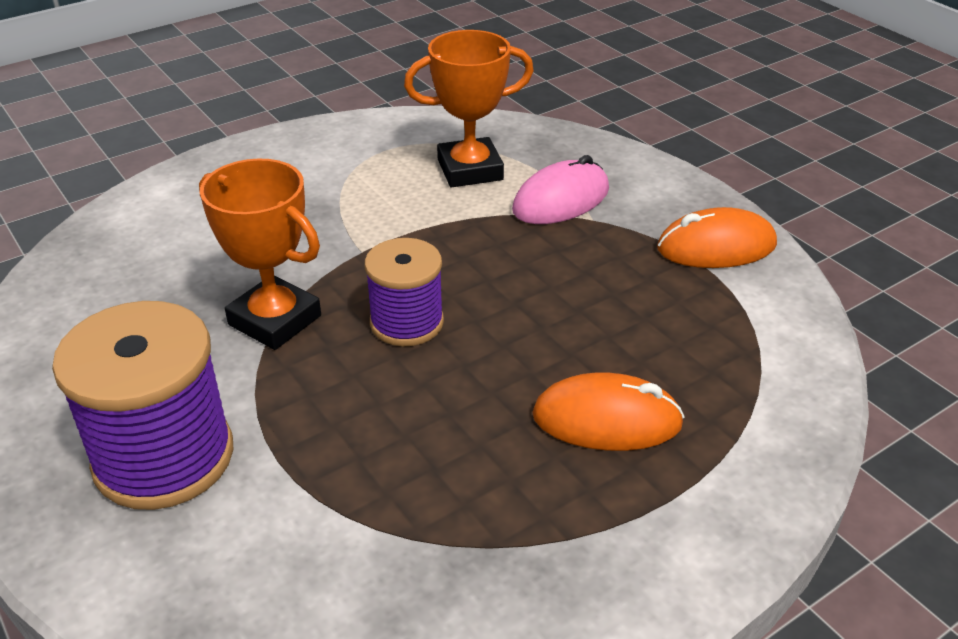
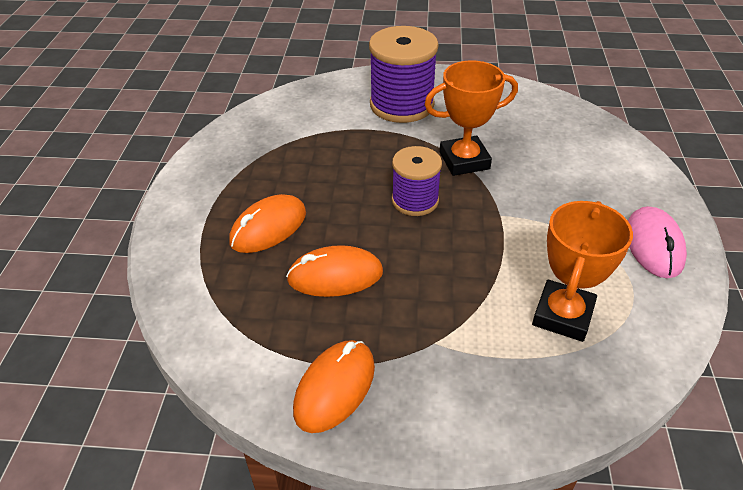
camera: 130 degrees right, 5 degrees up
pink mouse [512,155,609,224] -> pink mouse moved to [628,206,687,278]
none -> orange mouse [286,245,383,297]

